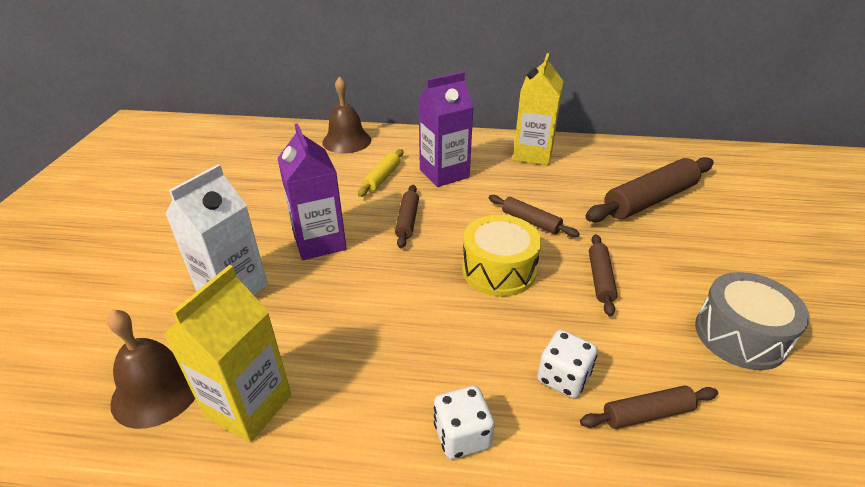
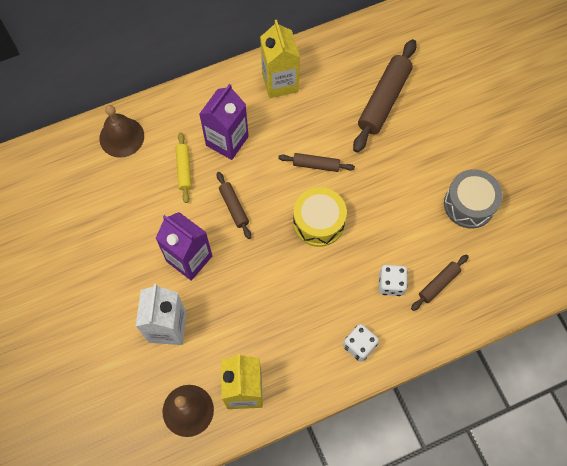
camera: 30 degrees left, 30 degrees up
brown rolling pin [589,234,618,316] -> none

